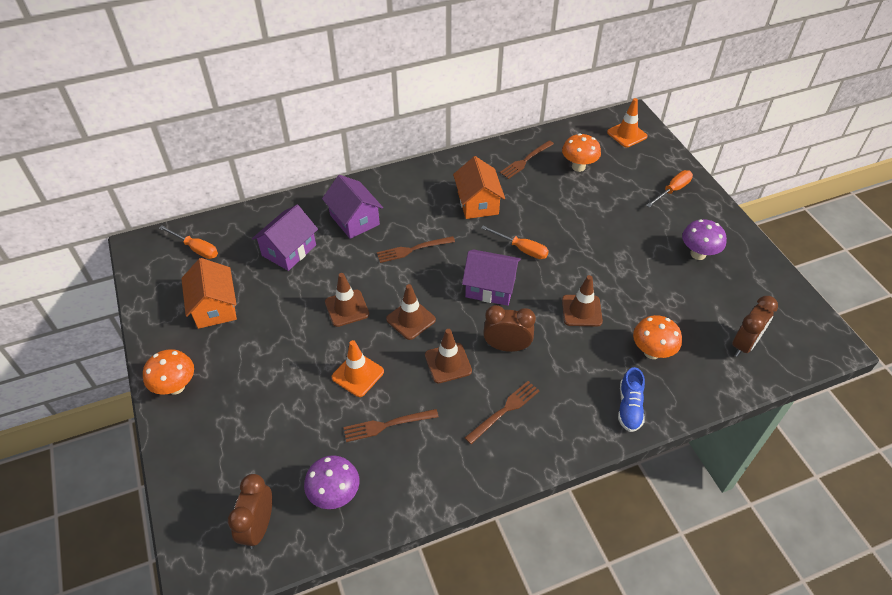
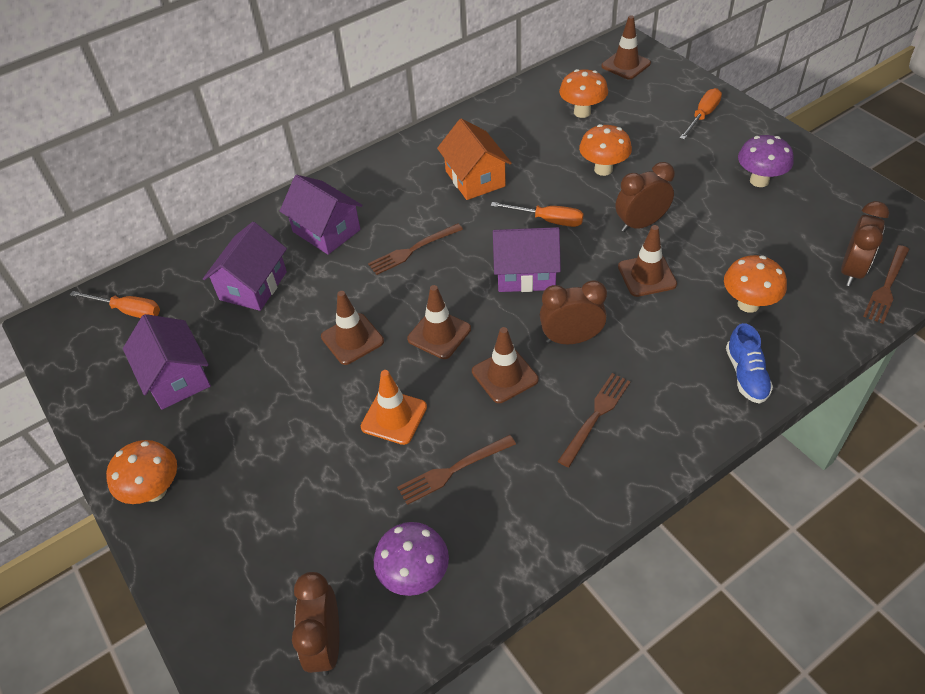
camera: 10 degrees left, 0 degrees up
orange house [181,258,237,329] -> purple house [123,314,211,410]
brown fork [500,140,554,179] -> brown fork moved to [863,245,909,324]
orange traffic cone [607,98,648,147] -> brown traffic cone [601,15,651,79]
none -> orange mushroom [579,124,632,176]
none -> brown clock [616,162,675,232]

